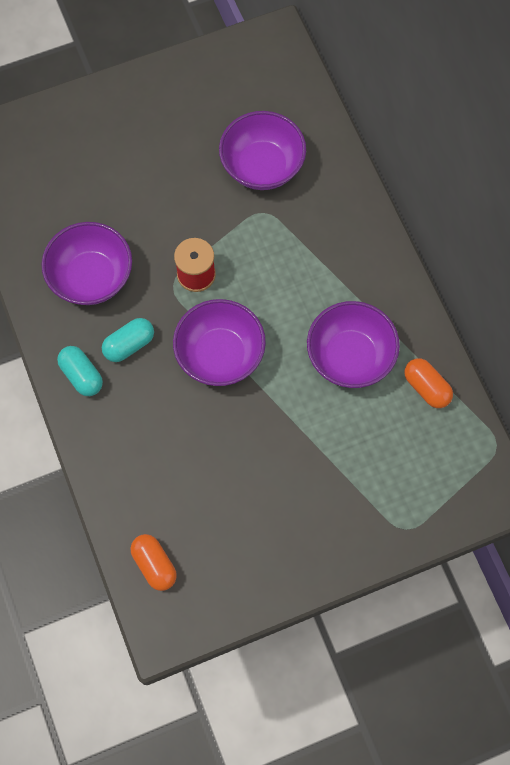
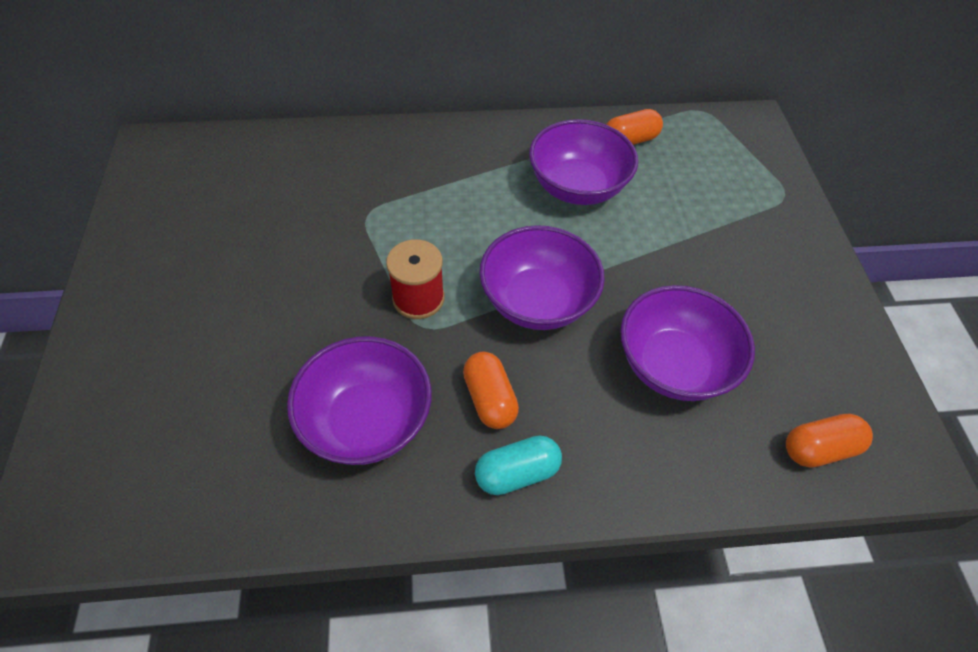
camera: 75 degrees left, 15 degrees down
turquoise capsule [102,318,154,362] -> orange capsule [463,352,519,429]
purple bowl [219,111,306,190] -> purple bowl moved to [620,285,755,401]

